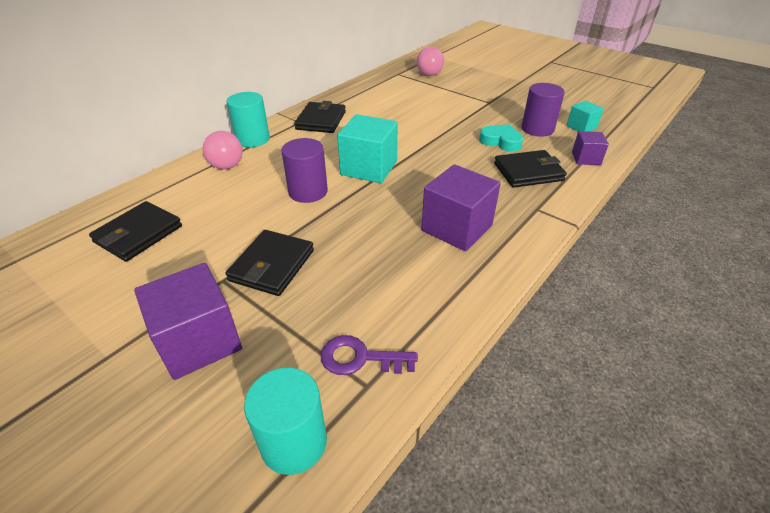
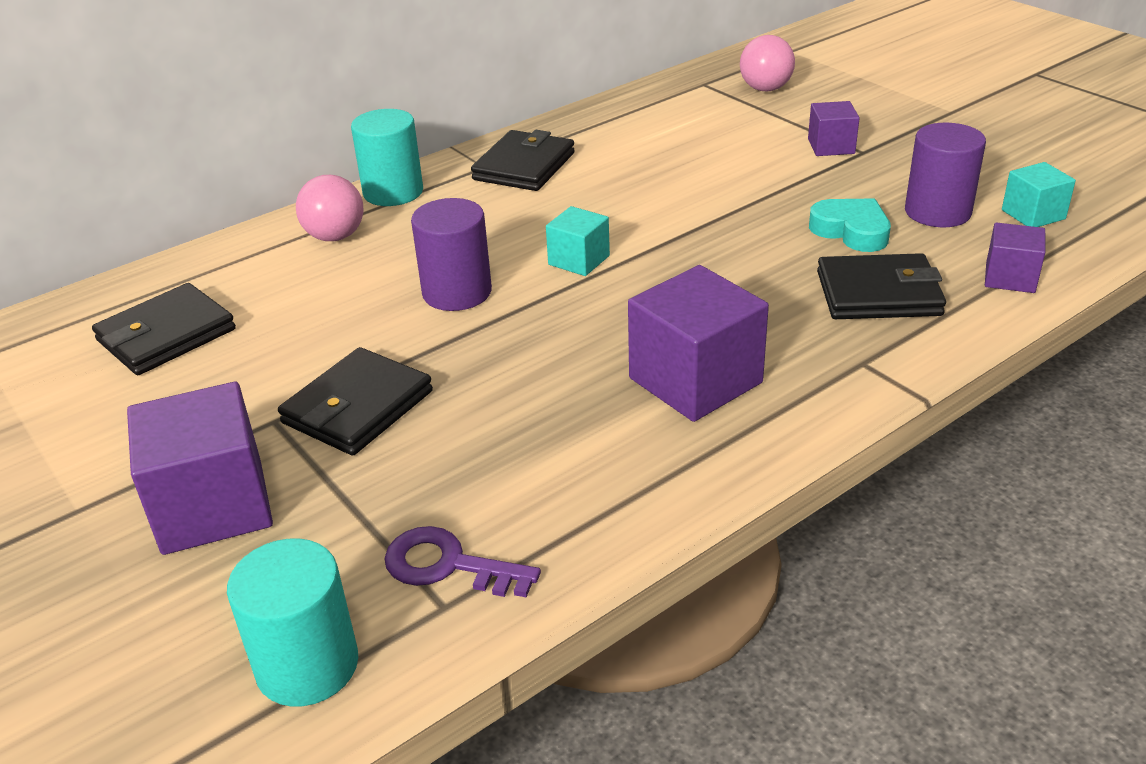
camera: 15 degrees right, 5 degrees down
turquoise cube [337,114,398,183] -> turquoise cube [546,206,610,276], size x0.55
none -> purple cube [808,101,859,156]

